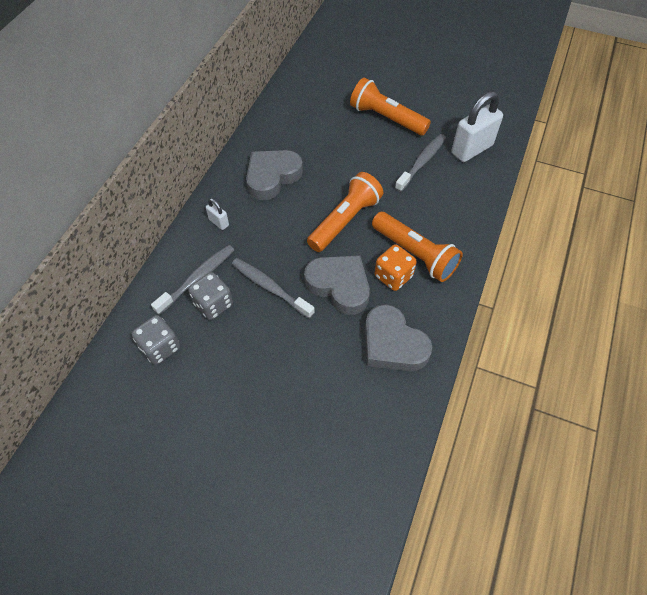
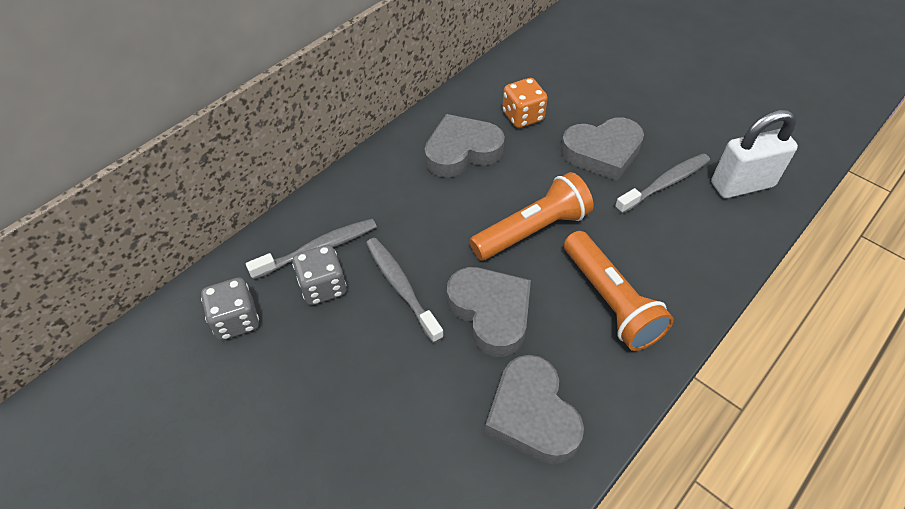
camera: 20 degrees right, 5 degrees down
white padlock [206,198,229,230] -> none
orange flashlight [350,78,431,135] -> none
orange dice [375,244,417,291] -> orange dice moved to [502,78,548,128]
none -> grey heart [561,117,644,181]

